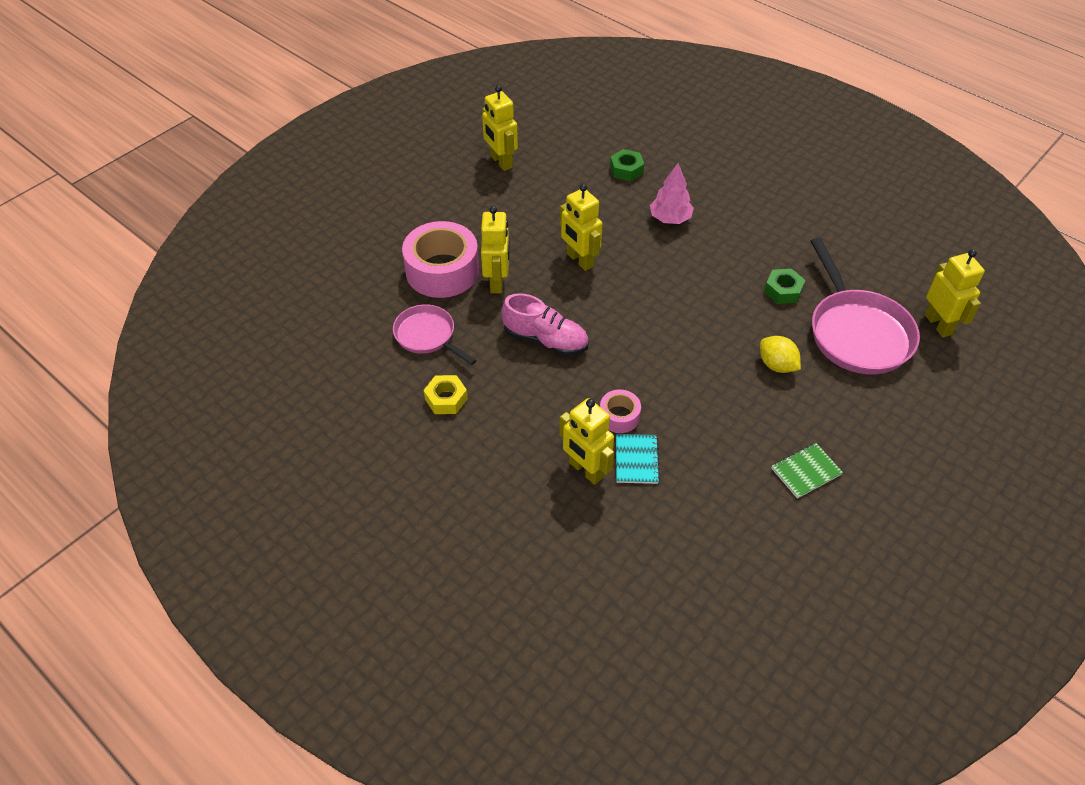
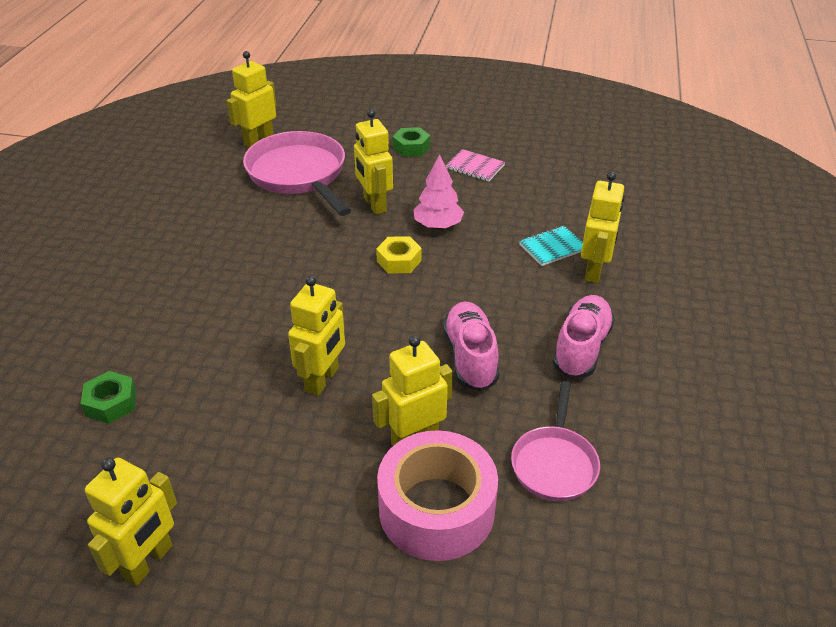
camera: 120 degrees left, 10 degrees down
yellow nut [424,375,468,414] -> yellow nut moved to [376,236,422,273]
pink tape [600,390,641,433] -> none
pink tree [650,163,694,224] -> pink tree moved to [413,154,464,229]
yellow lemon [760,336,801,373] -> yellow robot [354,109,393,215]
green nut [764,269,805,304] -> green nut moved to [393,127,430,157]
green notebook [771,443,843,498] -> pink notebook [445,149,505,182]
pink pan [810,238,920,374] -> pink pan turned 75 degrees counterclockwise [243,131,351,216]
none -> pink shoe [553,295,615,378]

